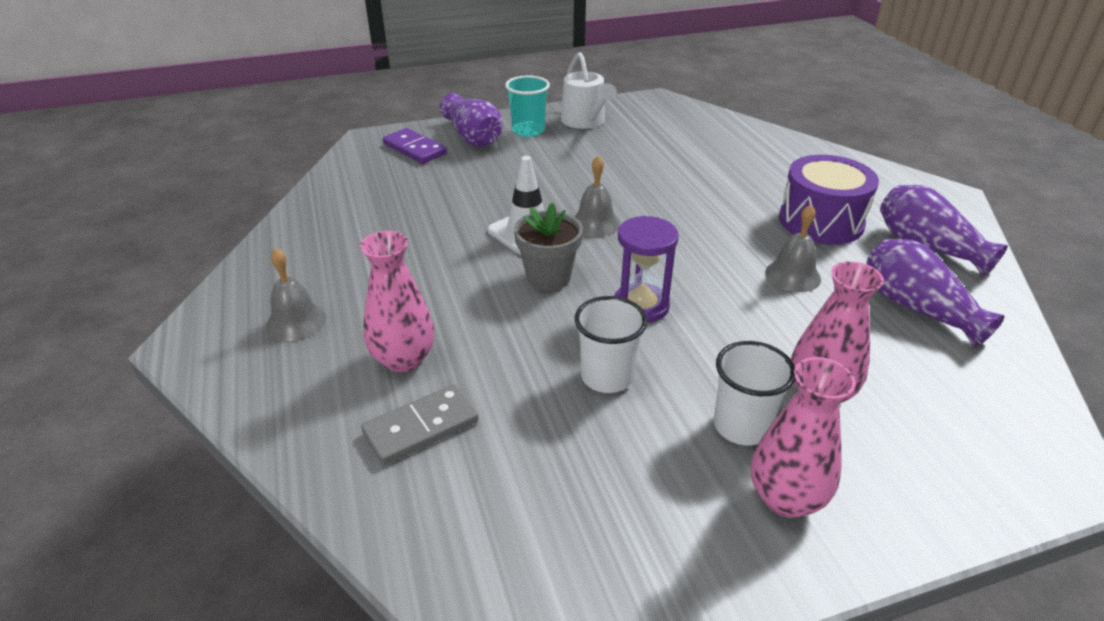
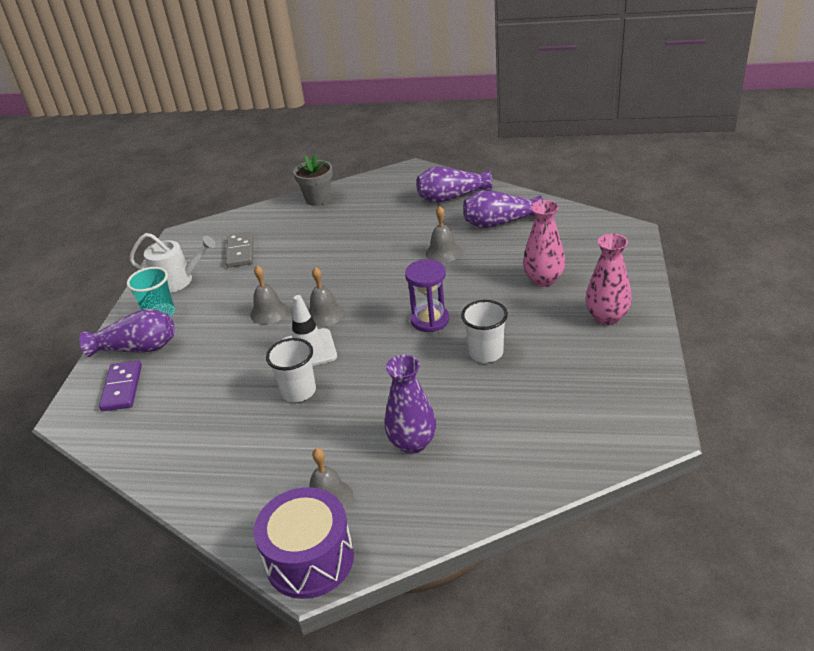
camera: 60 degrees left, 0 degrees up
pink vase [360,231,434,372] -> purple vase [385,355,436,454]
grey domino [361,385,478,465] -> grey domino moved to [226,232,254,268]
purple domino [383,128,447,164] -> purple domino turned 75 degrees counterclockwise [99,361,142,411]
grey flower pot [514,202,583,291] -> grey flower pot moved to [293,154,333,206]
white cup [714,341,795,445] -> white cup moved to [266,338,316,402]
purple drum [779,155,879,245] -> purple drum moved to [254,487,354,599]
none -> grey bell [250,265,288,324]

